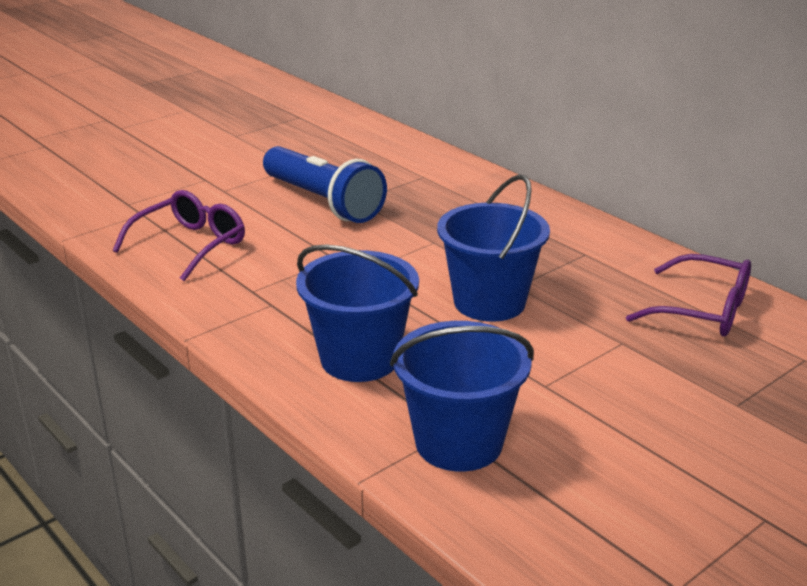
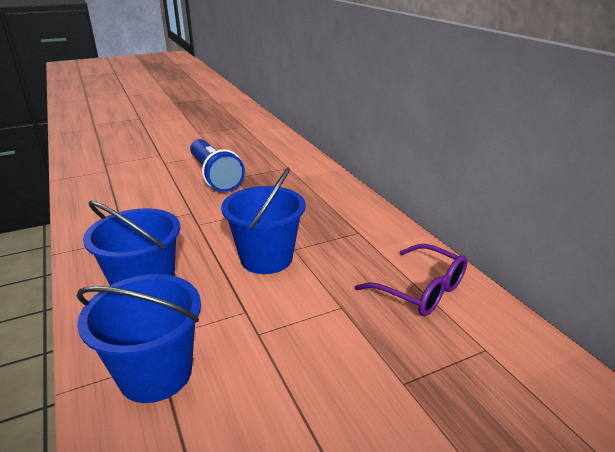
camera: 15 degrees right, 0 degrees up
purple glasses [113,190,245,281] -> none

